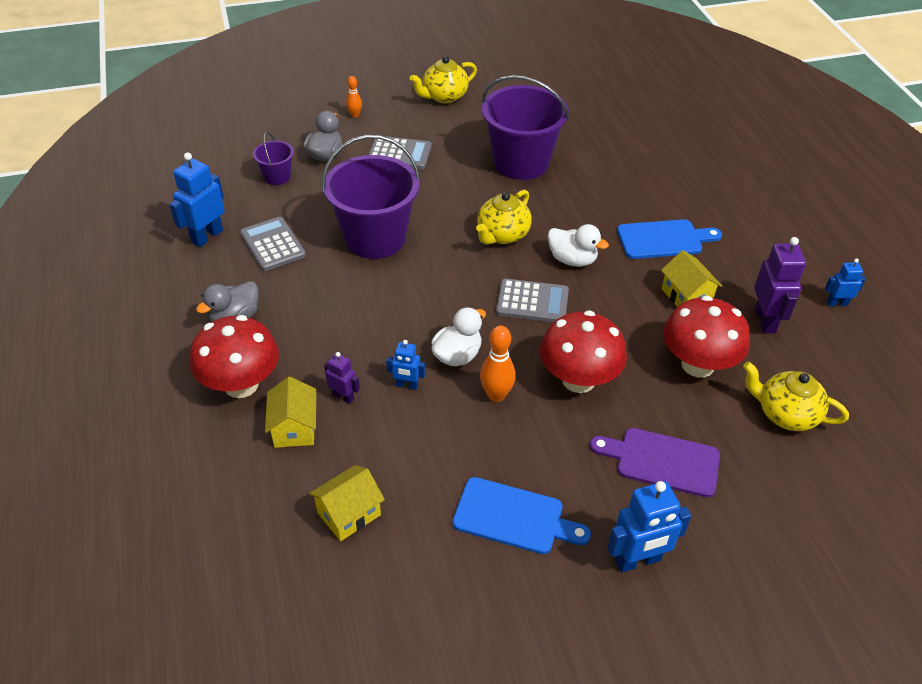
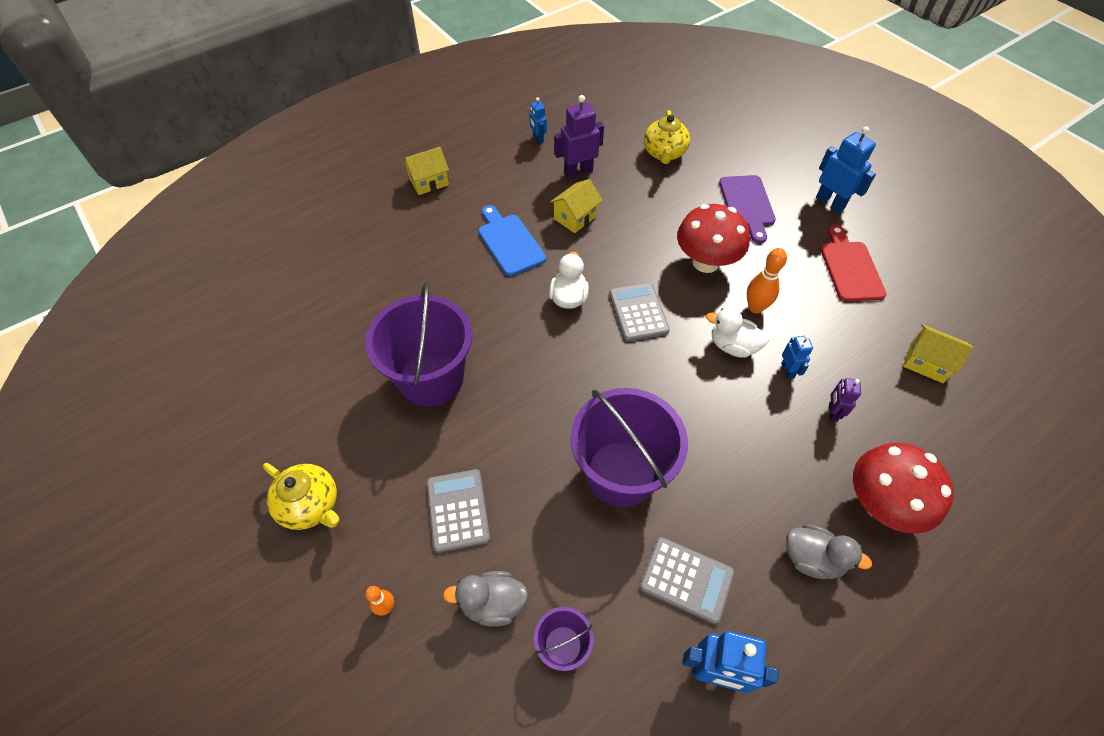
camera: 110 degrees left, 10 degrees up
grey calculator [240,217,306,271] -> grey calculator turned 105 degrees counterclockwise [640,537,735,624]
yellow house [265,377,316,448] -> yellow house moved to [402,147,449,195]
blue cutting board [453,477,591,554] -> red cutting board [820,225,886,302]
yellow teapot [476,190,532,244] -> none
red mushroom [664,296,750,378] -> none

